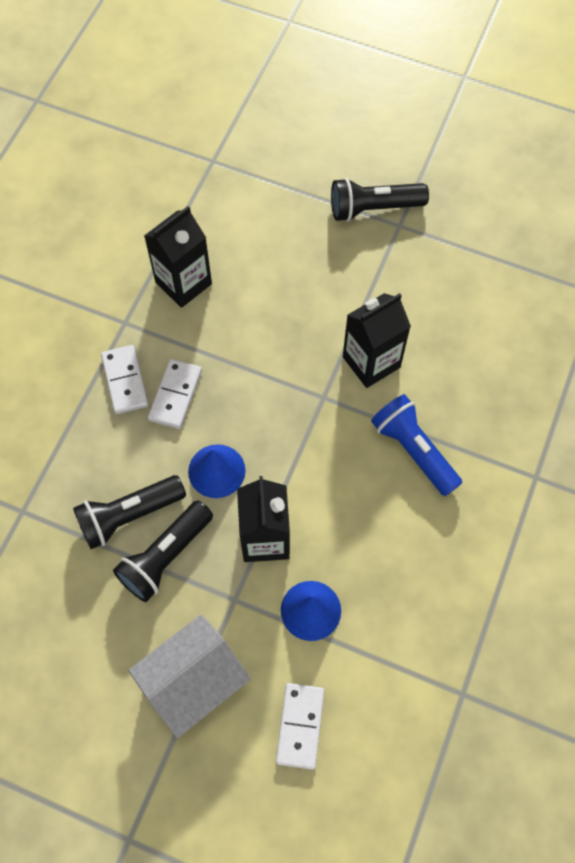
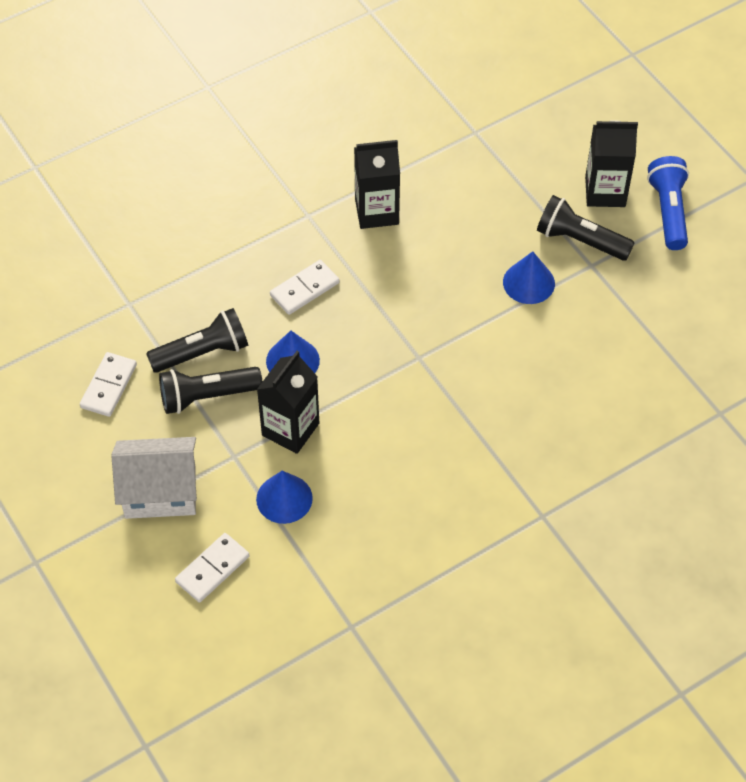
camera: 35 degrees right, 10 degrees down
black flashlight [73,475,186,549] -> black flashlight turned 150 degrees clockwise [146,308,248,373]
white domino [101,345,148,414] -> white domino moved to [80,352,137,417]
black carton [343,293,411,388] -> black carton moved to [585,120,638,207]
blue flashlight [371,394,462,496] -> blue flashlight moved to [647,156,689,250]
none -> blue cone [503,251,555,304]

